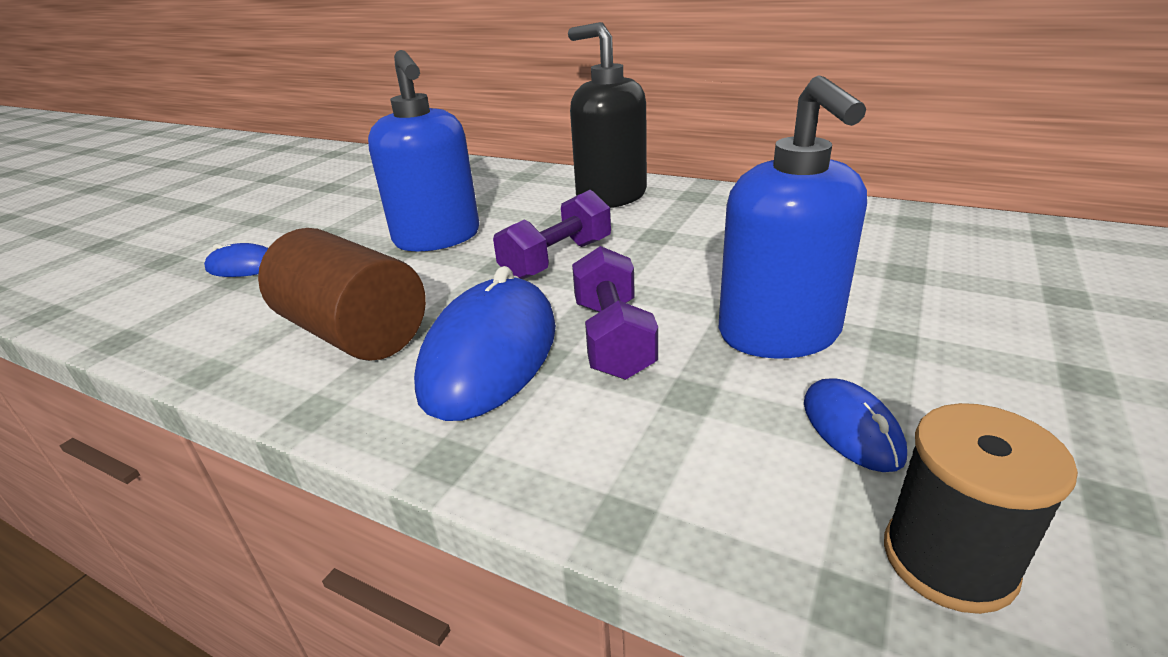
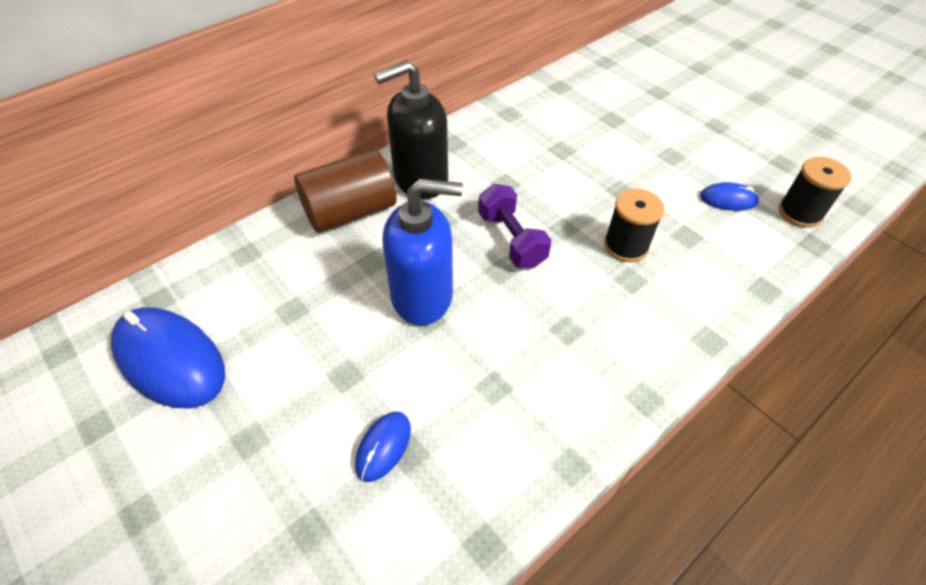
camera: 70 degrees left, 20 degrees up
brown cylinder [258,228,426,361] -> brown cylinder moved to [294,149,397,233]
blue mouse [414,266,556,421] -> blue mouse moved to [111,307,225,409]
purple dumbbell [572,246,658,380] -> black spool [604,189,665,262]
blue soap dispenser [719,75,867,359] -> none

